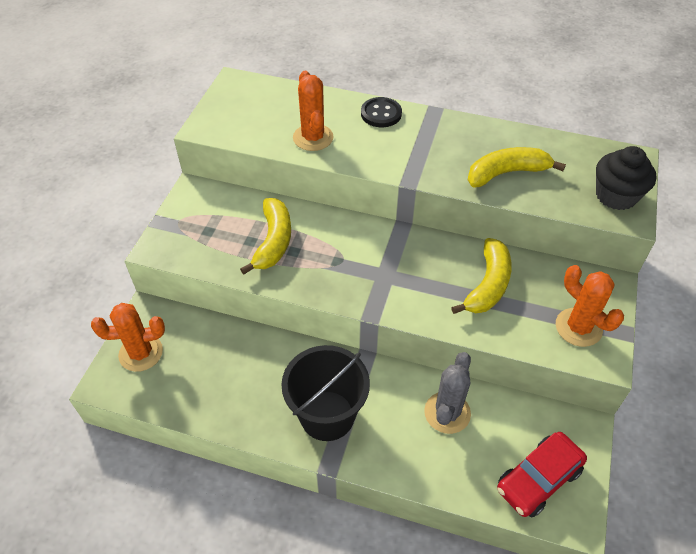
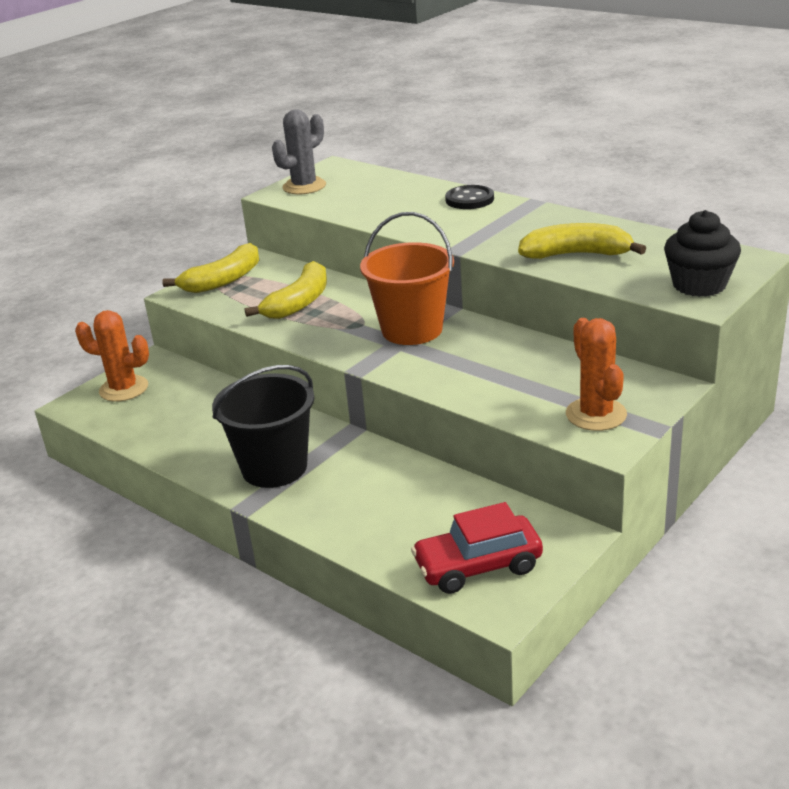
camera: 25 degrees right, 20 degrees down
orange cactus [293,71,334,151] -> none
grey cactus [424,352,471,434] -> grey cactus moved to [272,109,326,194]
yellow banana [451,238,512,314] -> yellow banana moved to [162,243,259,293]
none -> orange bucket [360,212,454,345]

